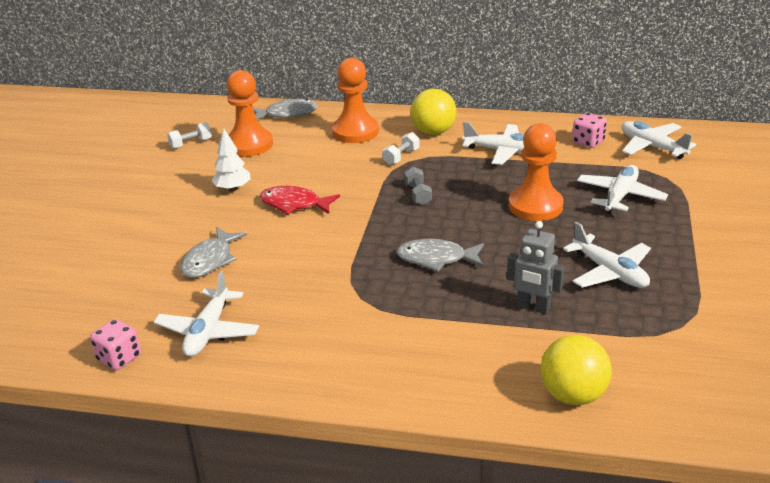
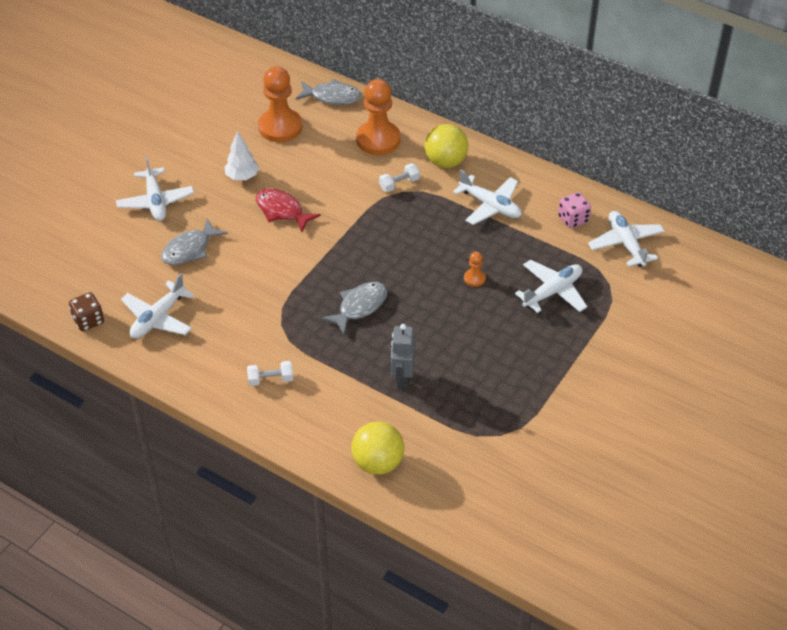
camera: 20 degrees right, 15 degrees up
pink dice [90,319,141,370] -> brown dice [69,292,104,331]
white dumbbell [167,122,212,149] -> white dumbbell moved to [247,361,293,386]
grey fish [397,239,484,272] -> grey fish turned 105 degrees clockwise [321,282,387,334]
grey dumbbell [404,167,432,205] -> none
grey robot [507,221,565,314] -> grey robot turned 45 degrees clockwise [391,324,415,389]
orange pawn [509,123,564,221] -> orange pawn [464,252,486,287], size x0.45
white plane [563,222,651,288] -> white plane moved to [116,156,194,221]

